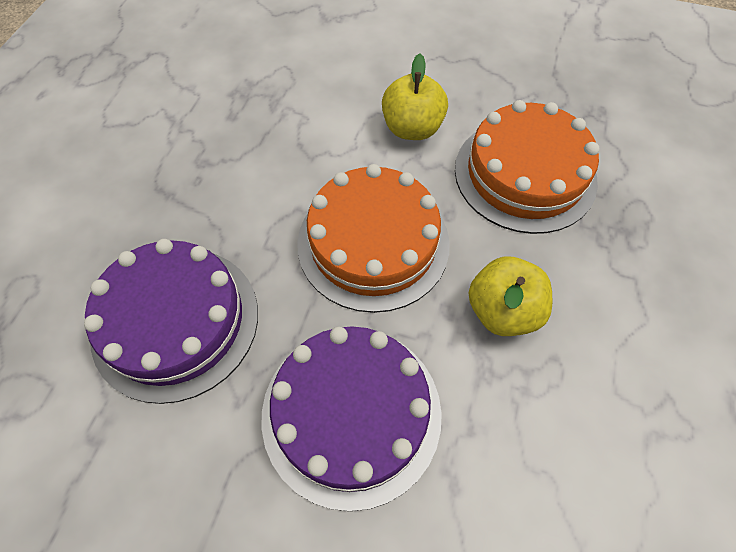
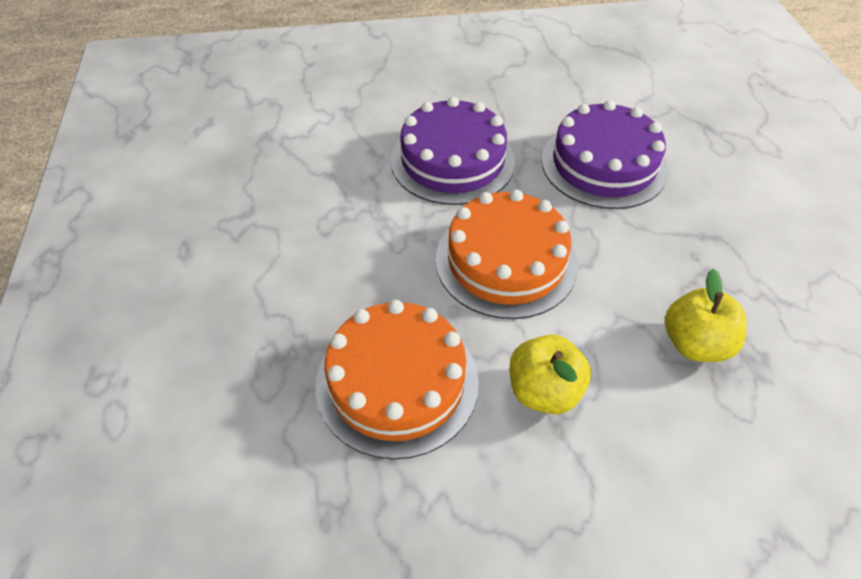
camera: 155 degrees right, 10 degrees down
yellow apple [468,256,552,336] -> yellow apple moved to [665,269,747,362]

